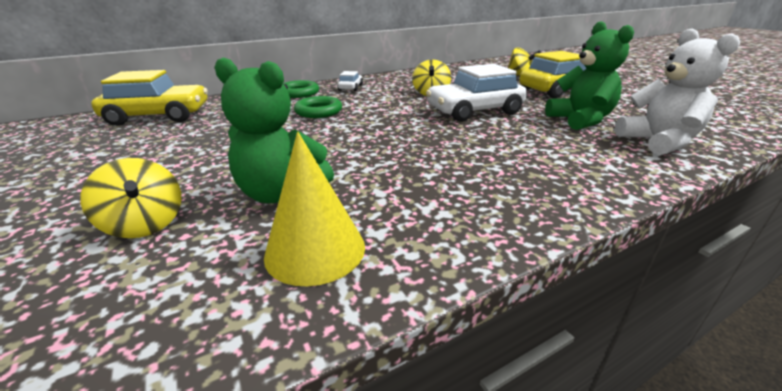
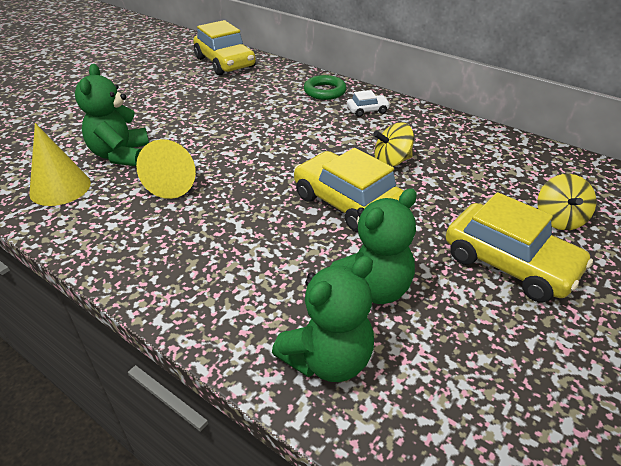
camera: 65 degrees right, 10 degrees up
yellow spinning top [80,158,181,238] -> none
green ring [294,96,342,118] -> none
white car [426,64,527,122] -> yellow car [294,148,404,233]
white teddy bear [615,28,740,155] -> green teddy bear [272,256,374,382]
none -> yellow cone [136,139,196,199]

